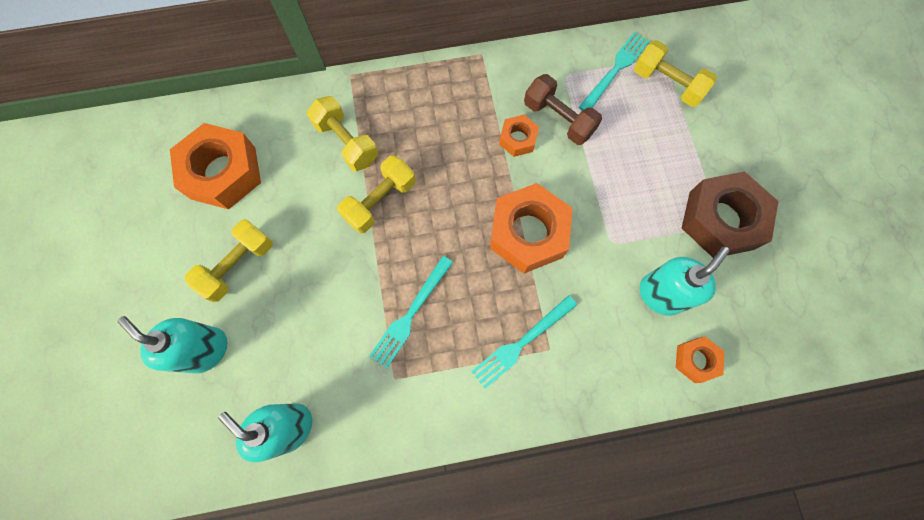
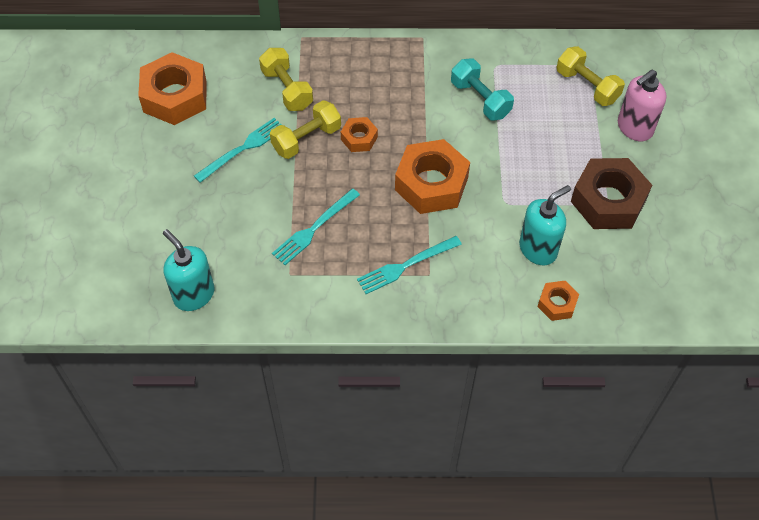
camera: 10 degrees right, 15 degrees down
turquoise soap dispenser [118,316,228,374] -> none
yellow dumbbell [185,219,273,302] -> none
orange nut [499,115,539,157] -> orange nut moved to [341,117,378,152]
brown dumbbell [524,74,602,145] -> turquoise dumbbell [451,58,514,121]
turquoise fork [579,32,650,111] -> turquoise fork moved to [194,118,282,183]
none -> pink soap dispenser [618,70,666,141]

